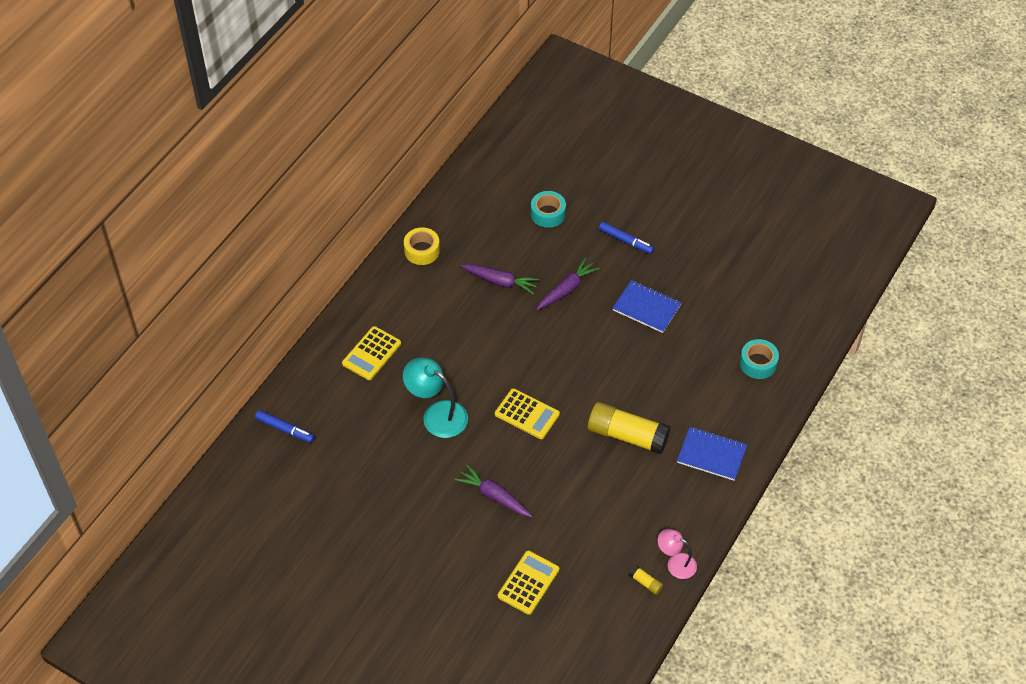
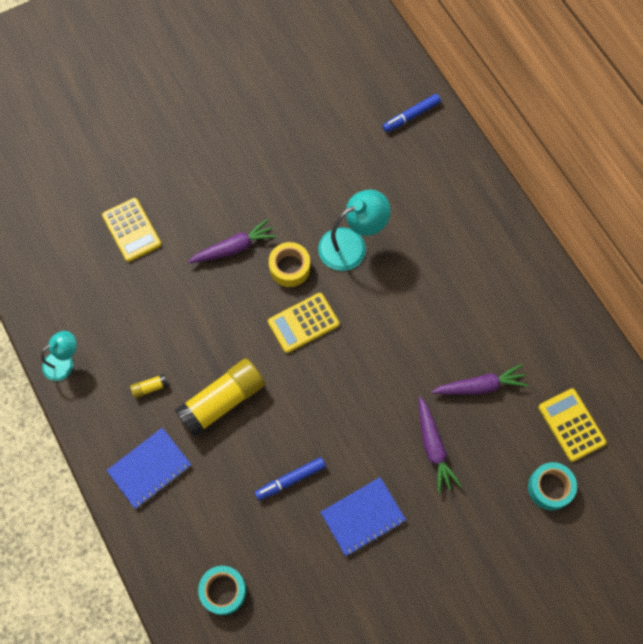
camera: 120 degrees right, 15 degrees up
yellow calculator [342,326,401,380] -> yellow calculator moved to [538,388,606,462]
yellow tape [404,227,440,265] -> yellow tape moved to [269,242,310,287]
purple carrot [460,264,540,294] -> purple carrot turned 150 degrees counterclockwise [431,364,528,395]
blue marker [599,222,654,254] -> blue marker moved to [255,457,326,500]
yellow glue stick [629,565,663,595] -> yellow glue stick moved to [130,374,168,398]
pink lamp [658,529,697,579] -> turquoise lamp [41,331,76,381]

